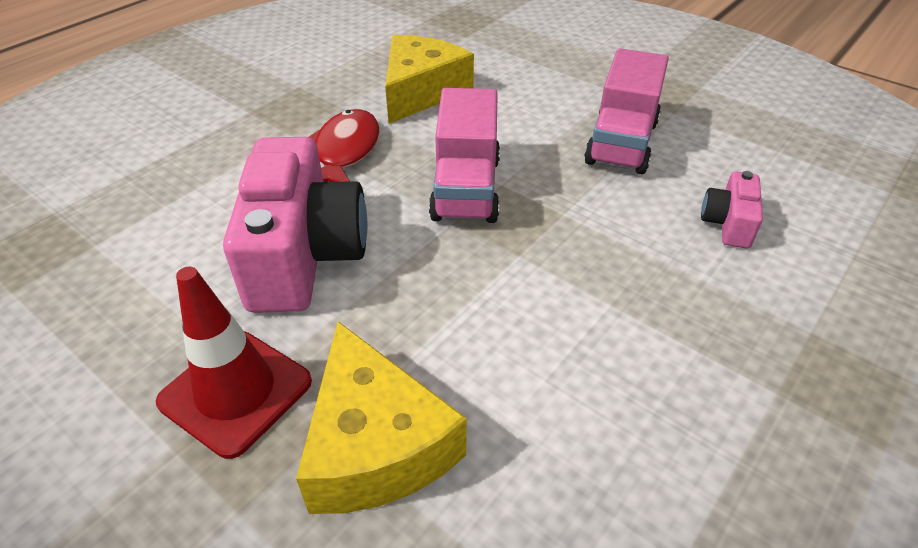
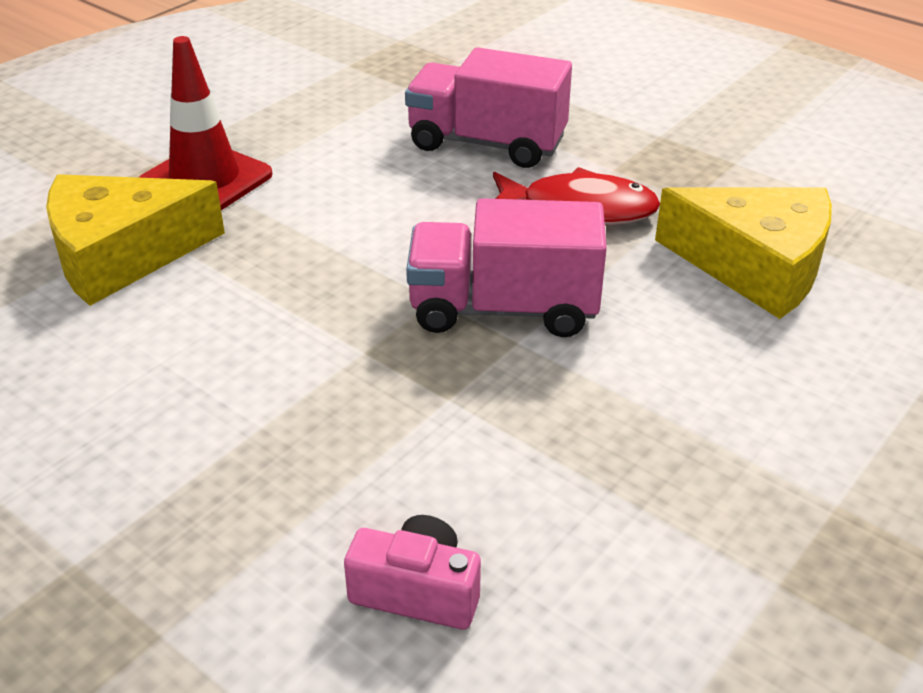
camera: 90 degrees right, 5 degrees down
pink camera [223,137,367,313] -> none
pink truck [584,48,669,174] -> pink truck moved to [405,47,572,168]

